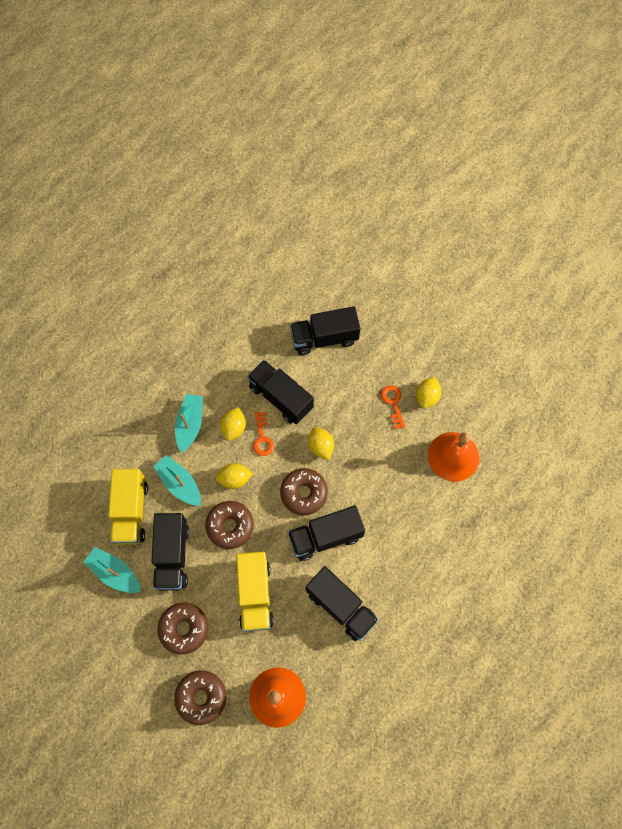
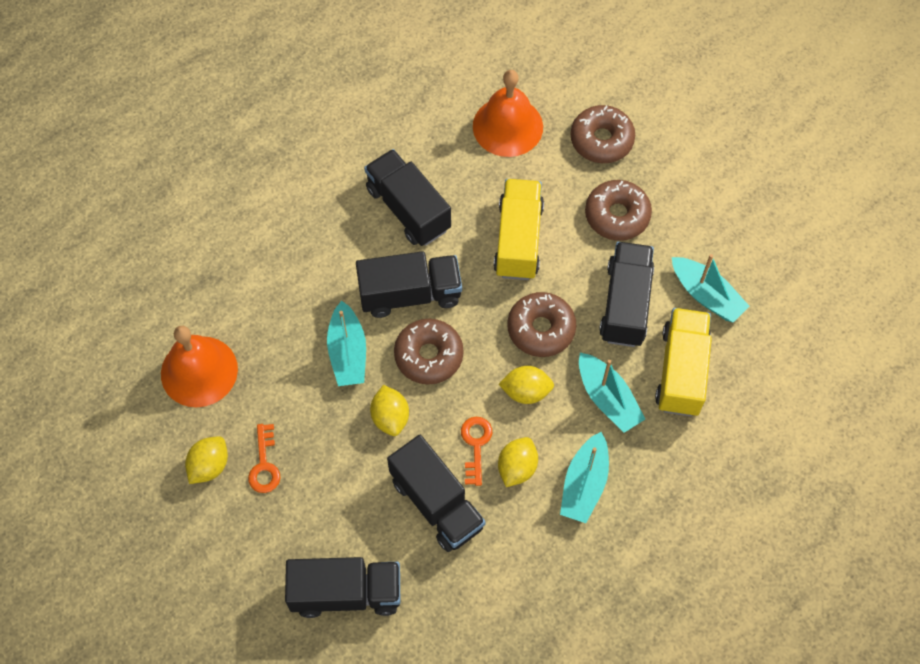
camera: 170 degrees left, 5 degrees down
none -> turquoise boat [327,301,366,386]

